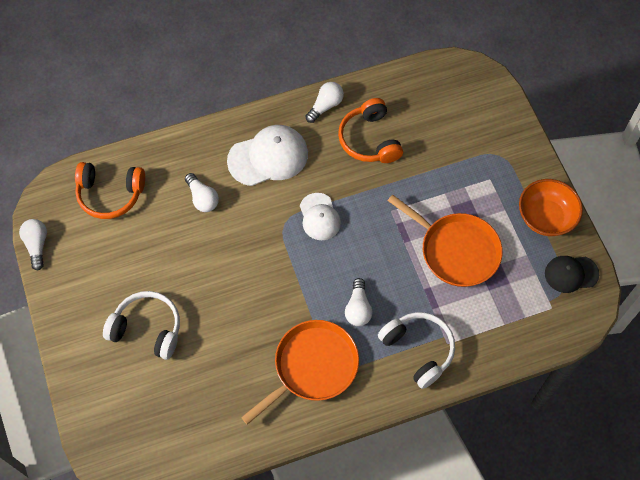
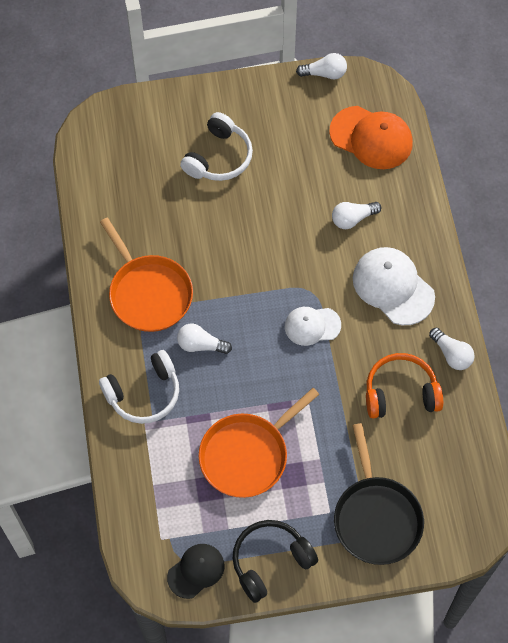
camera: 100 degrees right, 0 degrees up
orange headphones [75,162,145,219] -> orange cap [329,106,413,169]
white cap [227,125,308,186] -> white cap turned 150 degrees clockwise [353,247,435,325]
orange bowl [519,179,583,236] -> black headphones [233,520,318,603]
black cap [545,256,599,293] -> black cap turned 45 degrees clockwise [167,544,225,599]
none -> black pan [334,423,424,565]

